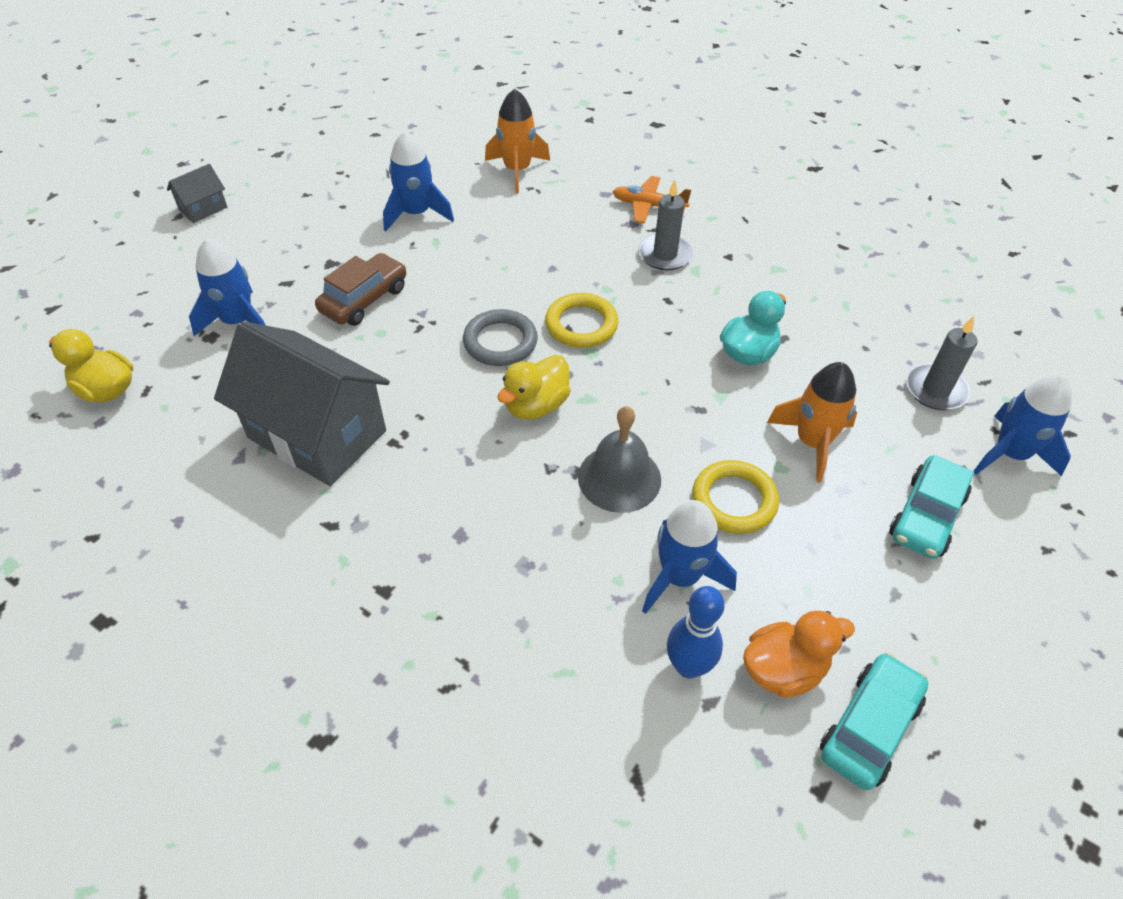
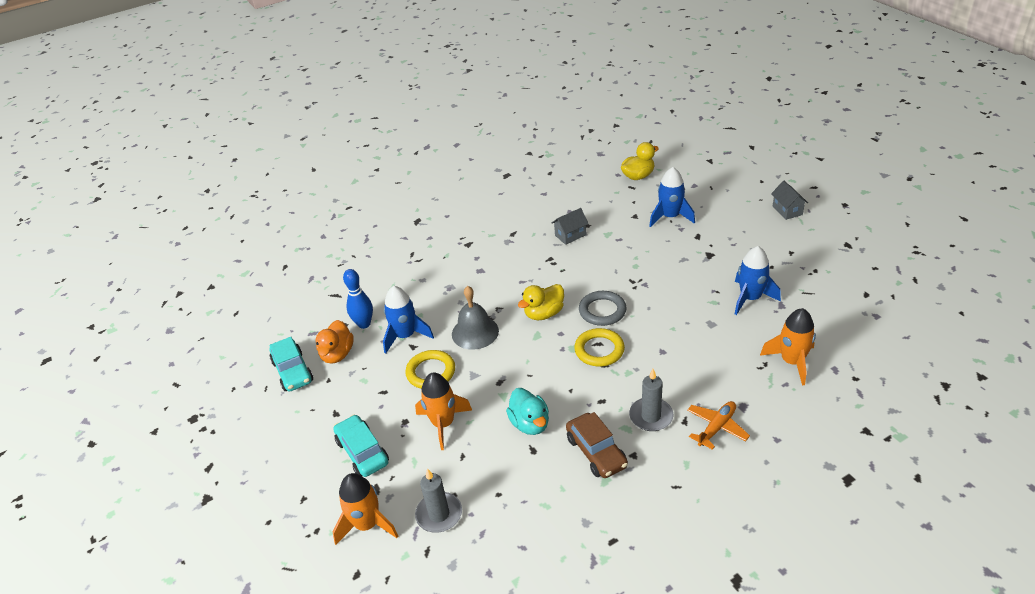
camera: 120 degrees right, 10 degrees down
grey house [214,321,390,486] -> grey house [552,208,589,245], size x0.43
brown car [315,253,406,326] -> brown car moved to [566,412,628,478]
yellow duck [497,355,571,419] -> yellow duck turned 105 degrees counterclockwise [518,284,564,320]
blue rocket [973,374,1072,476] -> orange rocket [333,473,398,545]

